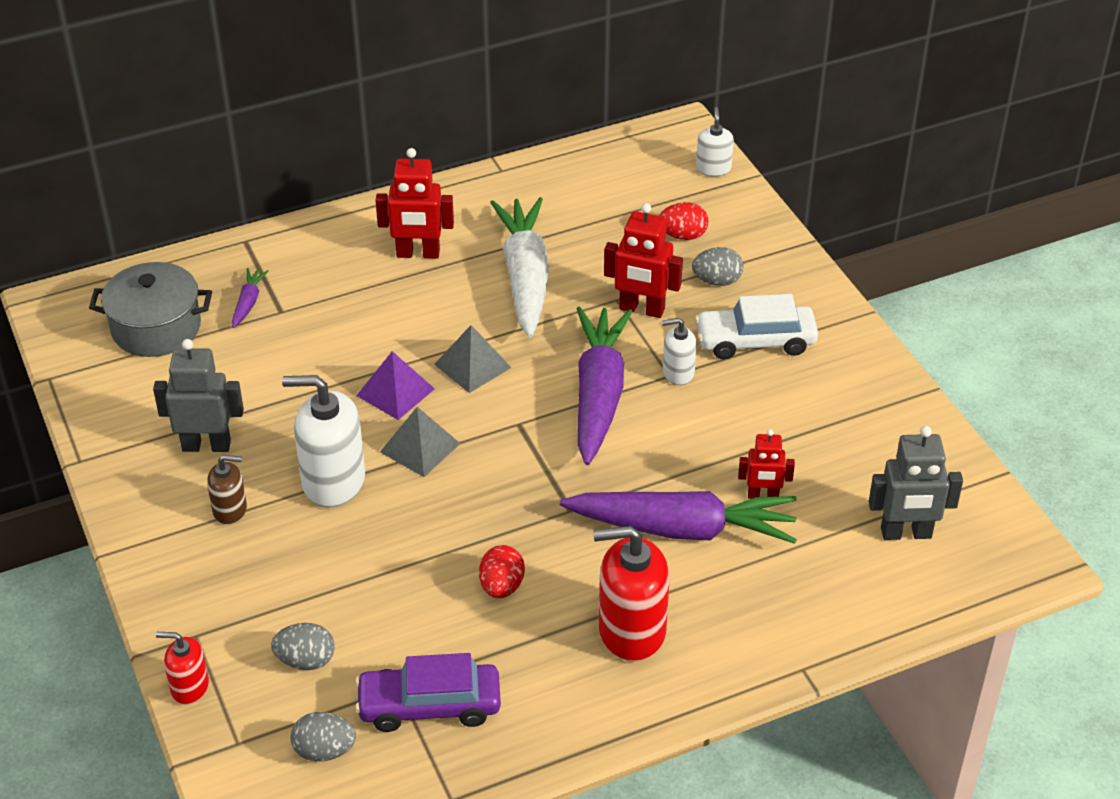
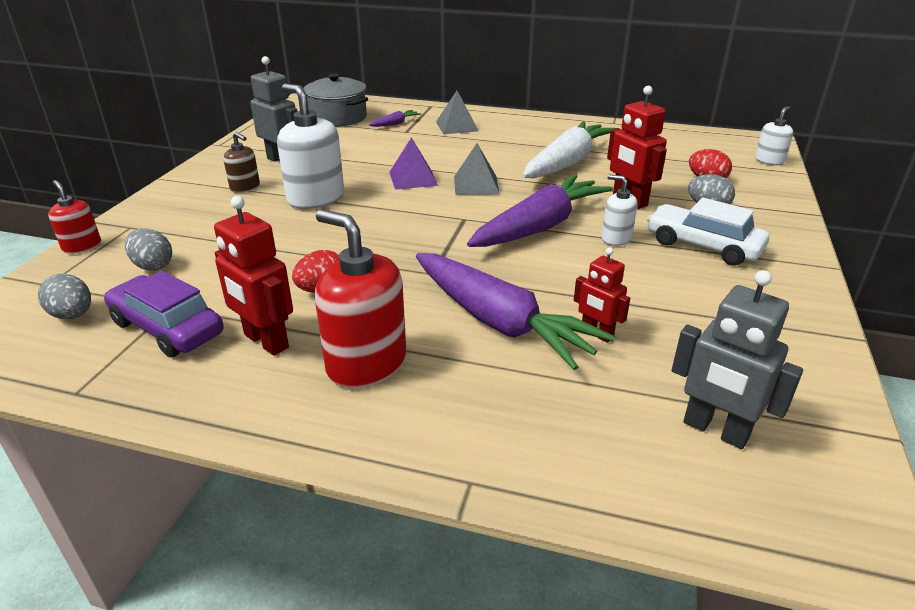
camera: 40 degrees right, 10 degrees down
red robot [375,148,454,259] -> red robot moved to [214,196,293,356]
grey pyramid [380,407,461,477] -> grey pyramid moved to [436,91,479,134]

